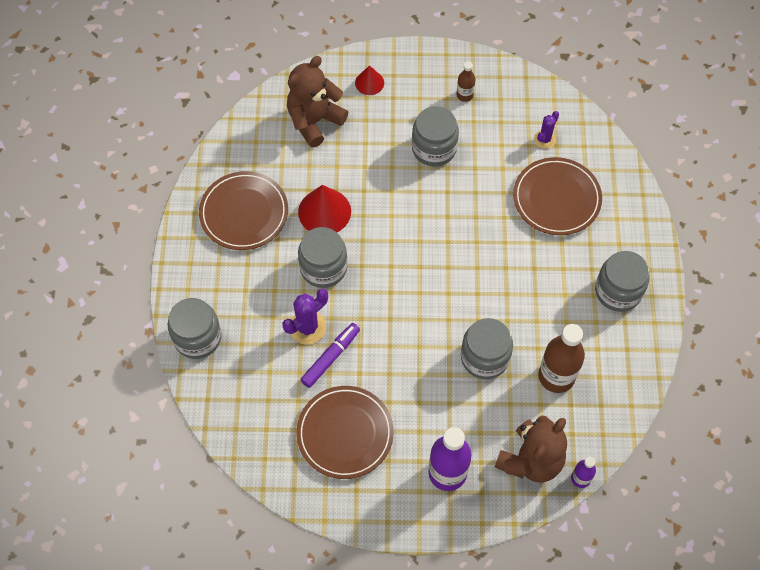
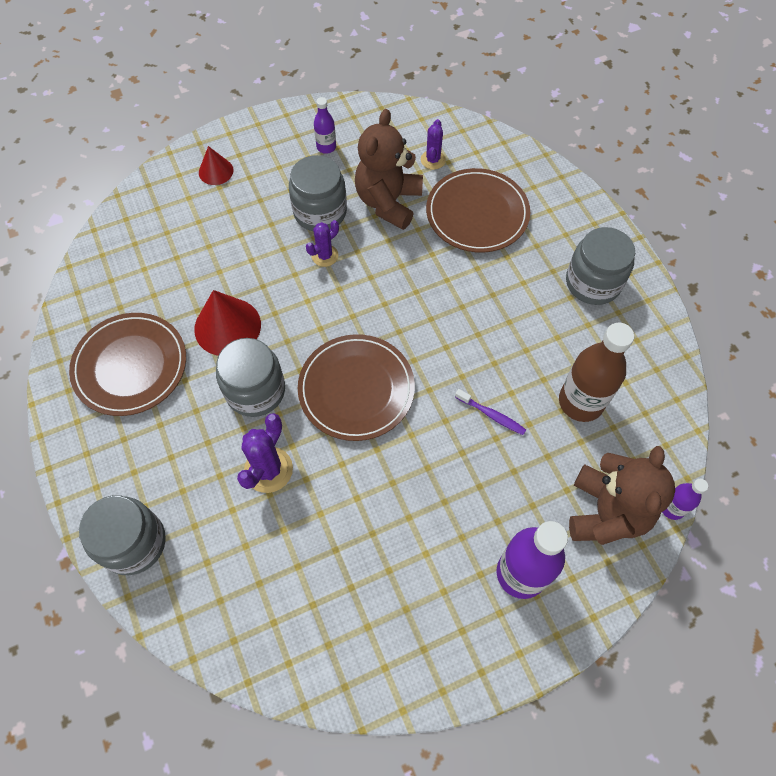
camera: 25 degrees left, 0 degrees up
brown teddy bear [287,56,348,148] -> brown teddy bear moved to [355,109,423,230]
brown plate [296,386,394,479] -> brown plate moved to [298,334,415,441]
purple marker [300,323,360,388] -> none
brown bottle [456,61,475,102] -> purple bottle [314,97,336,154]
grey jar [461,318,513,379] -> purple toothbrush [455,389,526,435]
none -> purple cactus [306,220,339,267]

